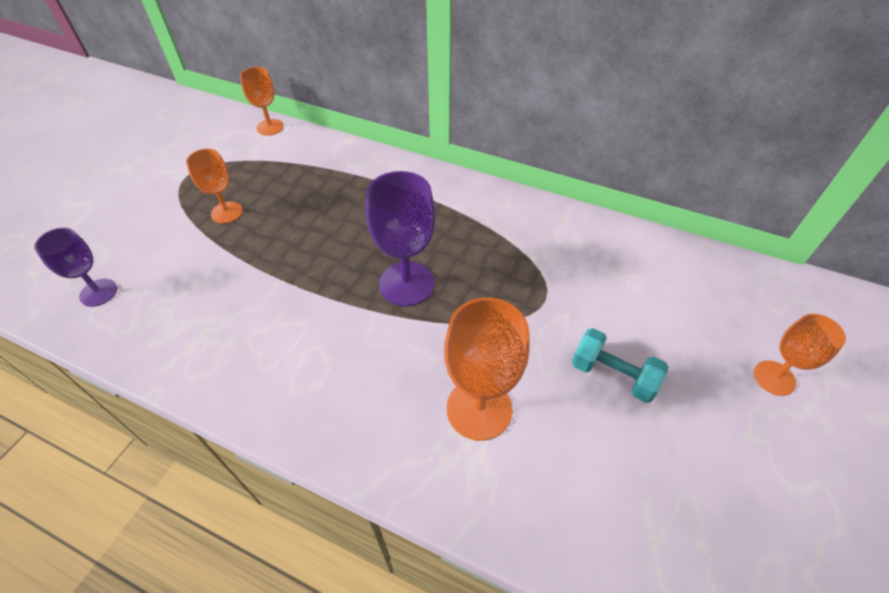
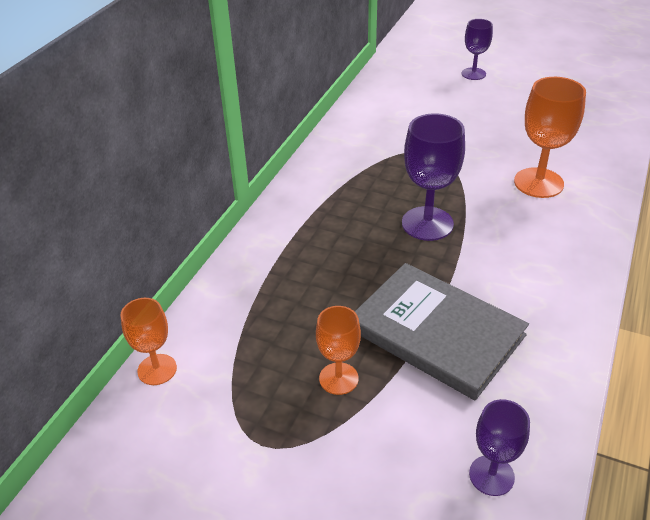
camera: 90 degrees left, 10 degrees down
turquoise dumbbell [572,328,668,403] -> none
orange goblet [754,314,846,396] -> purple goblet [462,19,493,80]
none -> grey book [355,263,529,400]

